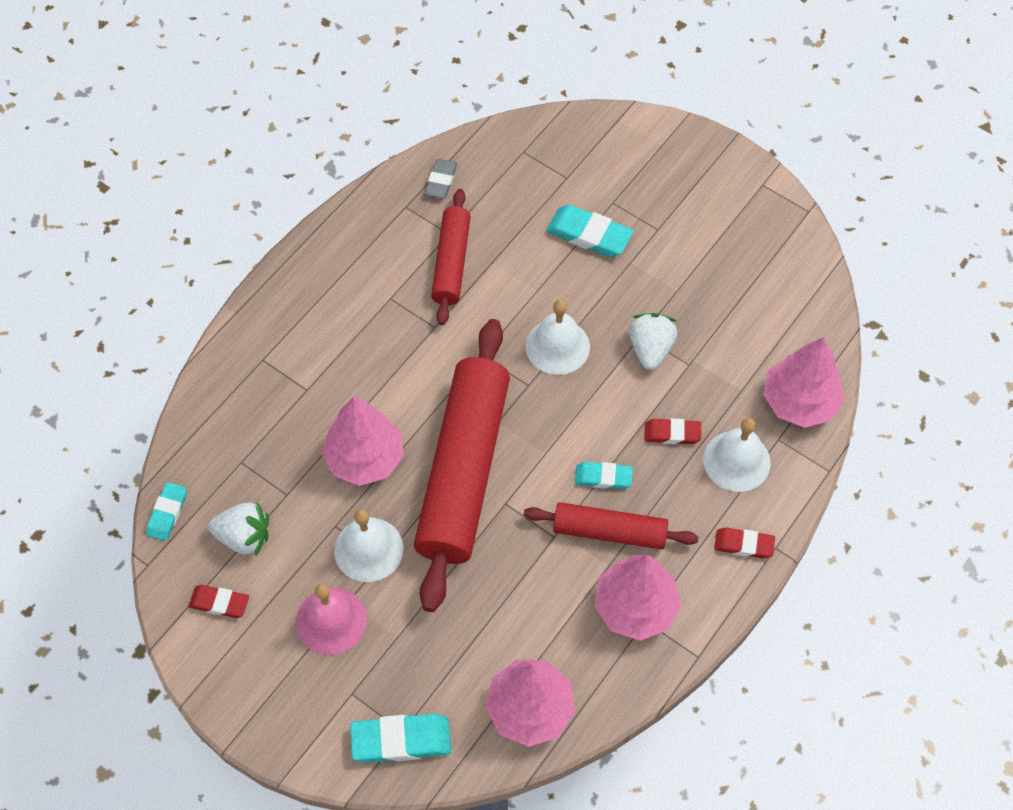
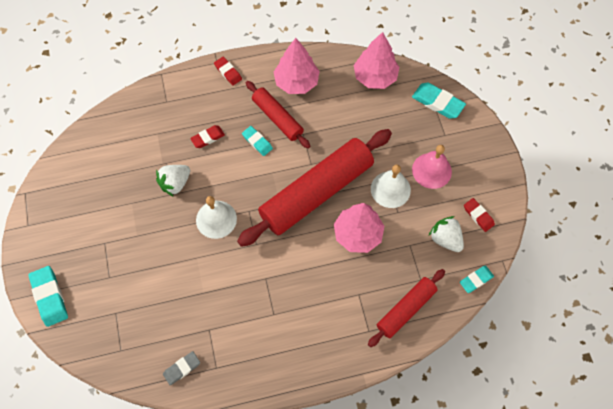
camera: 140 degrees left, 5 degrees up
red rolling pin [431,189,471,325] -> red rolling pin moved to [368,269,445,347]
turquoise eraser [546,205,634,257] -> turquoise eraser moved to [28,266,68,327]
red eraser [644,419,701,444] -> red eraser turned 75 degrees counterclockwise [190,125,225,148]
white bell [703,418,771,492] -> none
pink tree [763,337,845,428] -> none

